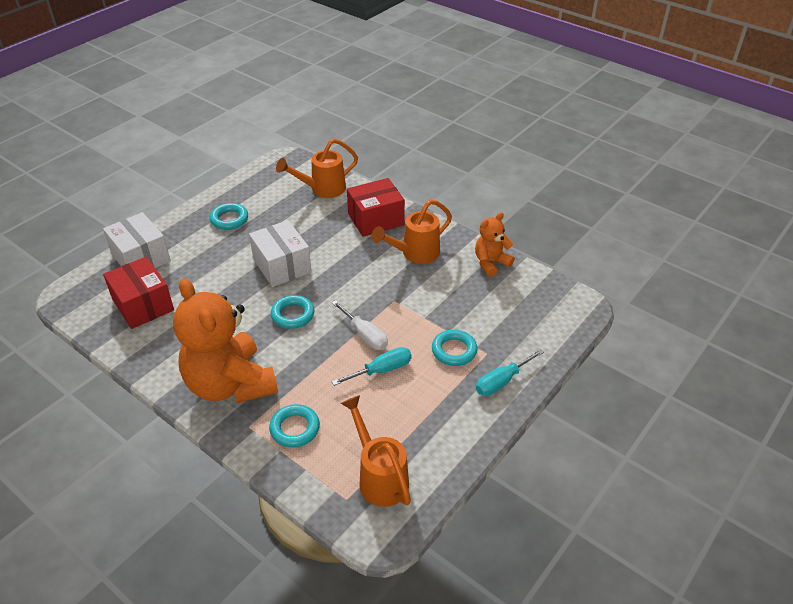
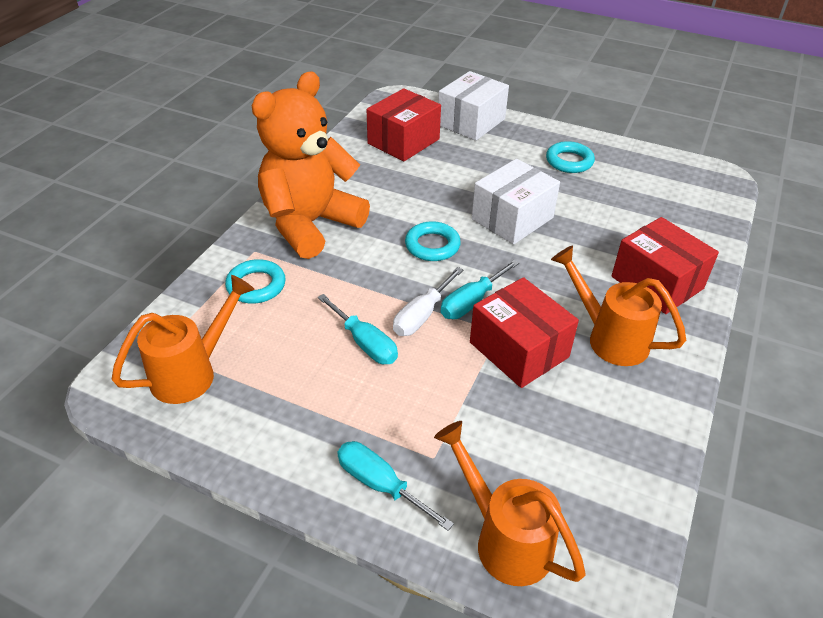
camera: 75 degrees right, 0 degrees up
orange watering can [276,139,358,198] -> orange watering can moved to [434,421,585,586]
turquoise ring [432,330,477,366] -> none
orange teddy bear [475,212,515,277] -> none
none -> turquoise screwdriver [441,260,519,319]
none -> red box [470,277,579,388]

